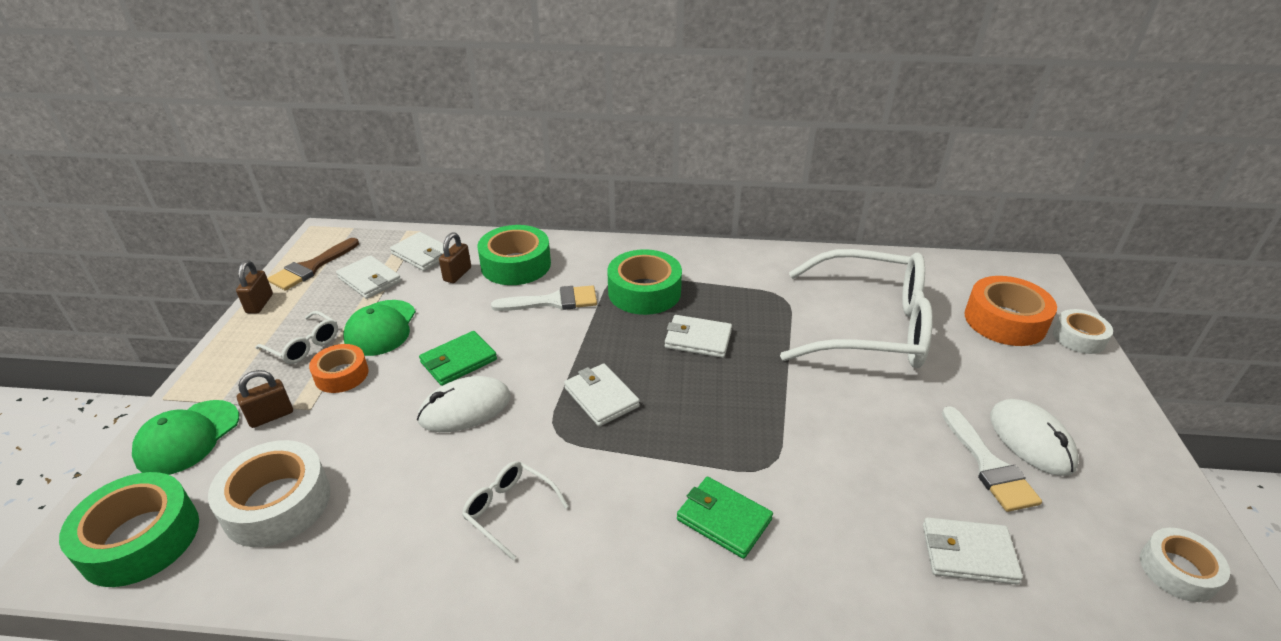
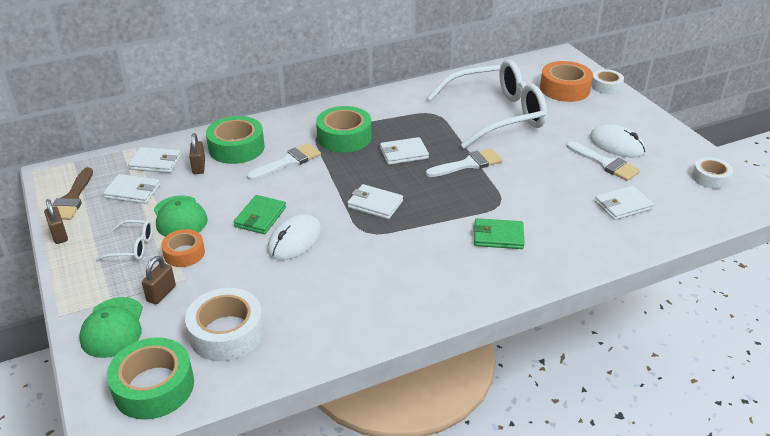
camera: 30 degrees left, 0 degrees up
white glasses [462,461,569,560] -> none
none -> white brush [426,148,502,177]

